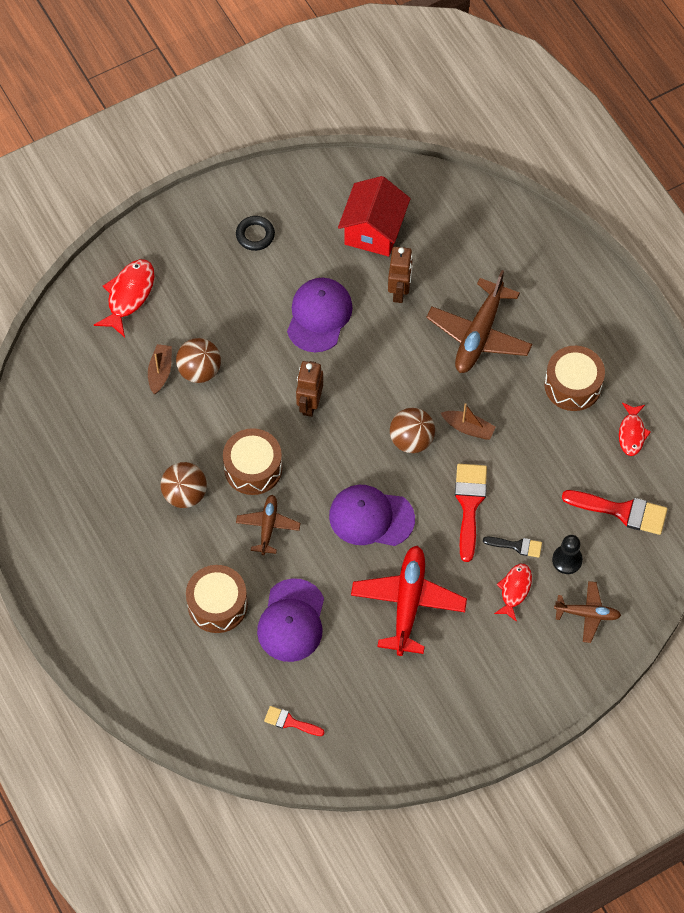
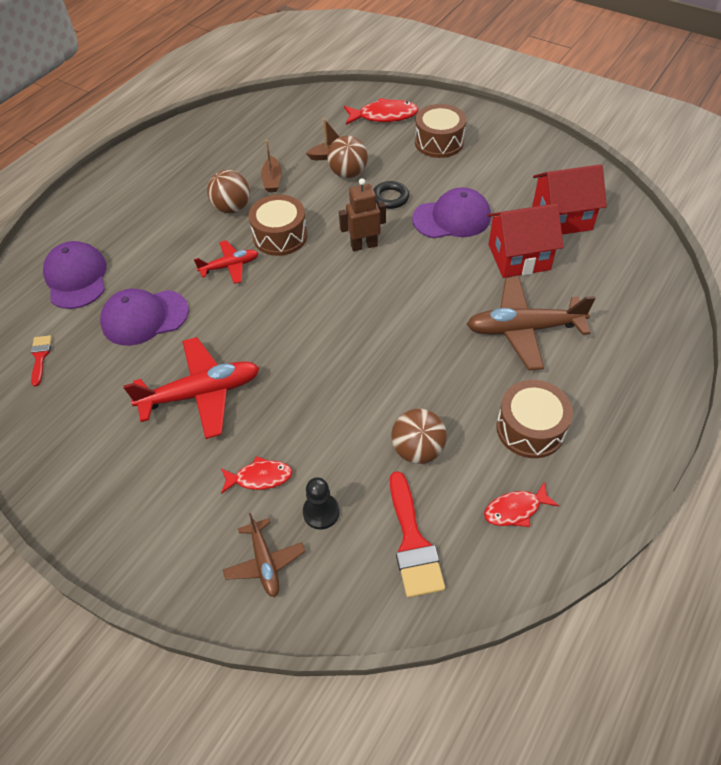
camera: 65 degrees right, 10 degrees down
brown drum [186,565,248,633] -> brown drum moved to [415,104,466,158]
black ring [236,216,275,251] -> black ring moved to [373,181,409,209]
brown plane [236,495,301,555] -> red plane [194,240,259,284]
purple cap [329,485,415,546] -> purple cap moved to [43,241,107,309]
brown robot [388,247,413,303] -> red house [488,204,563,278]
brown ball [390,408,435,453] -> brown ball moved to [391,408,447,464]
brown boat [441,403,496,439] -> brown boat moved to [261,140,282,192]
red brush [455,464,487,562] -> none
black brush [483,537,542,558] -> none

